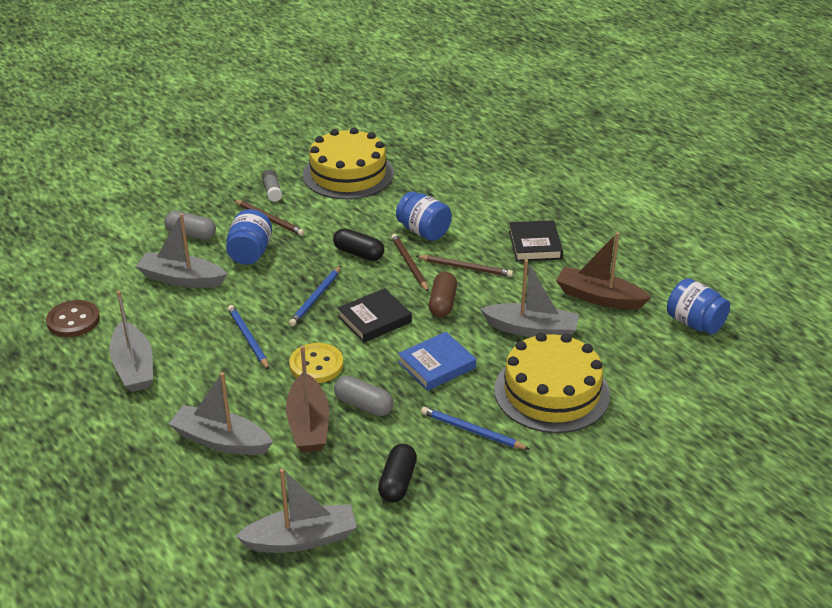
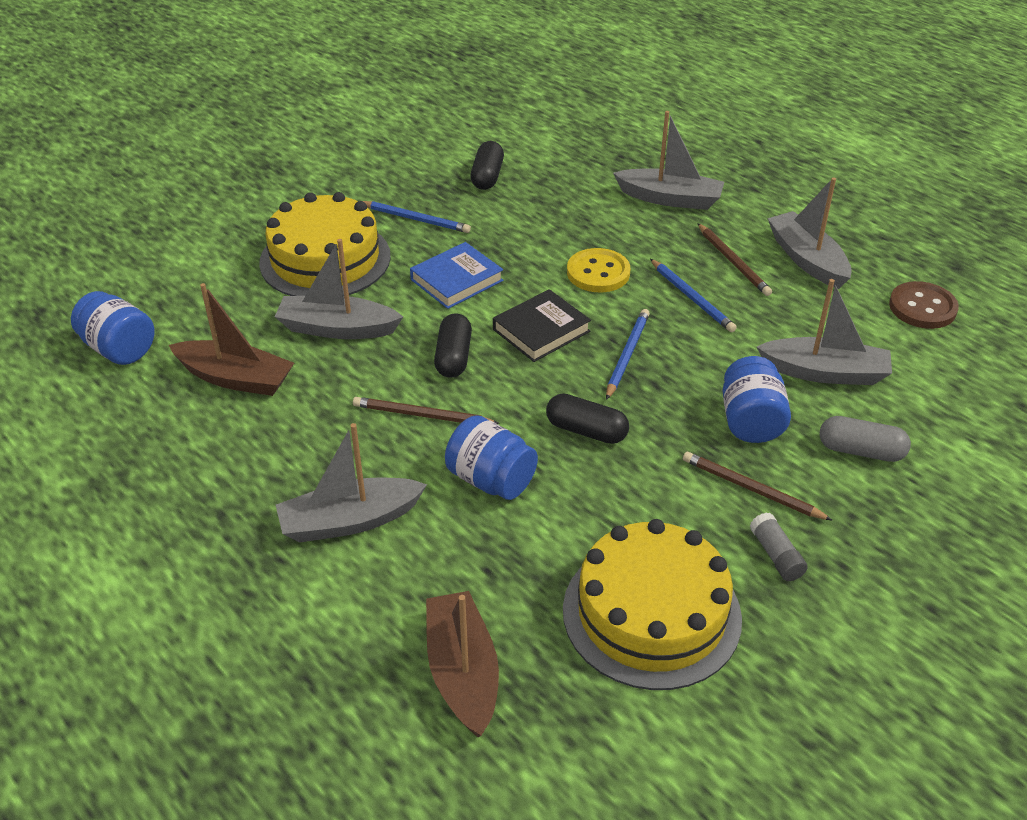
camera: 175 degrees right, 5 degrees up
grey boat [235,468,357,553] -> grey boat moved to [276,423,427,542]
brown boat [286,345,329,452] -> brown boat moved to [426,591,499,738]
grey capsule [334,376,393,416] -> none
brown pencil [391,234,429,292] -> brown pencil moved to [697,223,772,296]
brown capsule [429,272,457,317] -> black capsule [434,313,472,378]
black book [509,220,563,261] -> none

